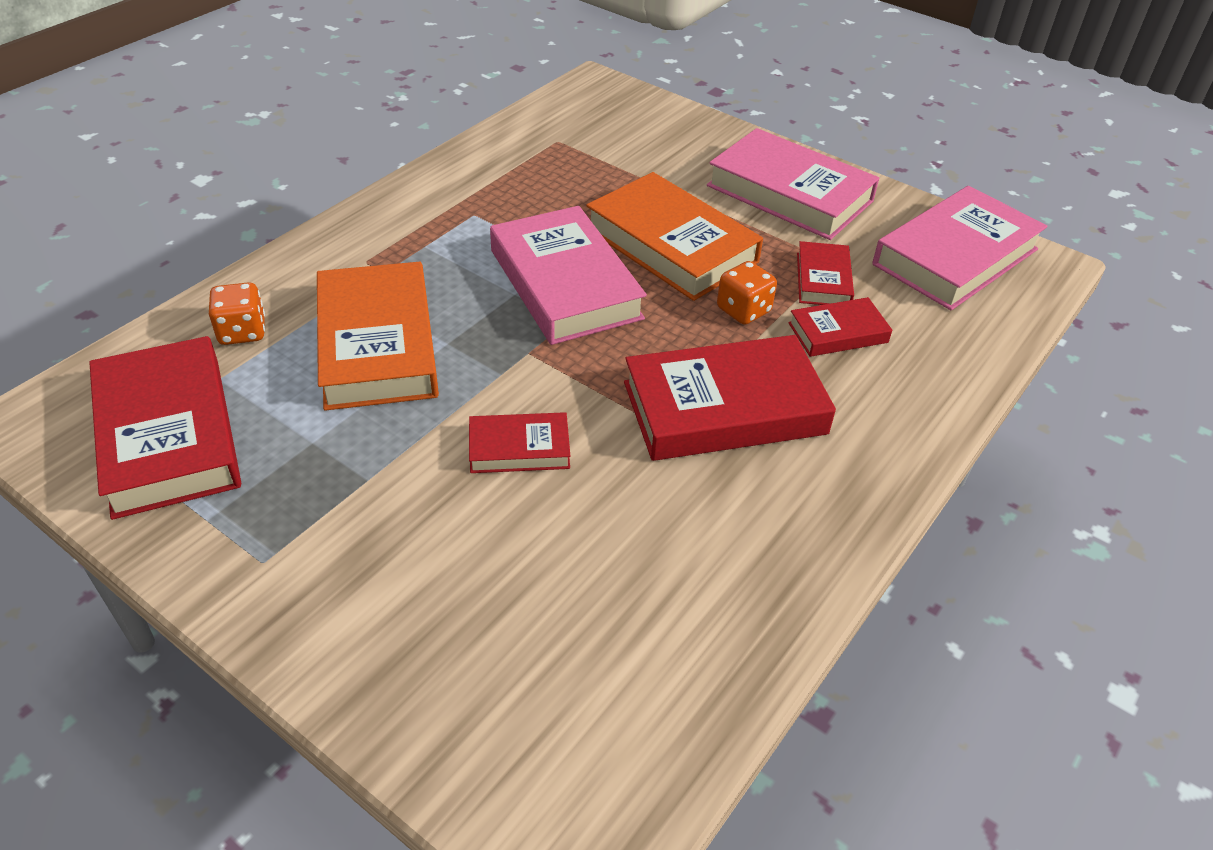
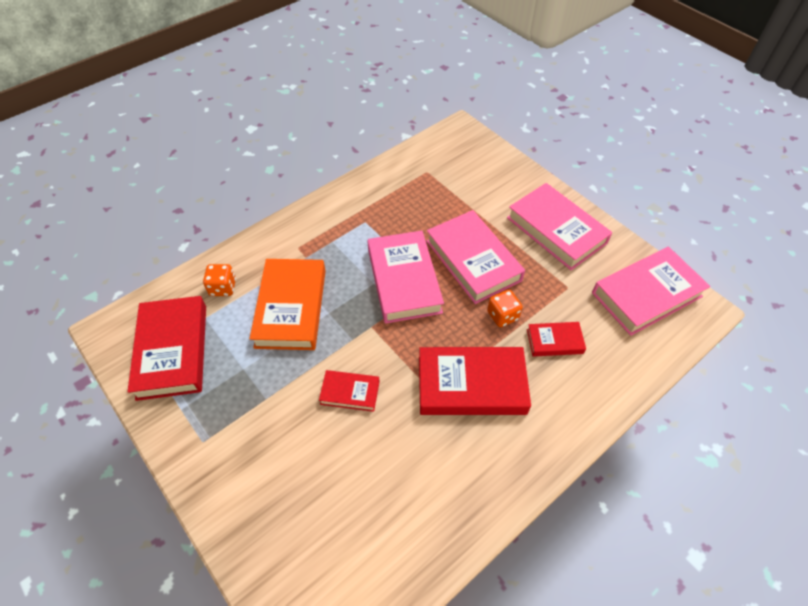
camera: 15 degrees right, 10 degrees up
orange book [586,172,763,301] -> pink book [426,210,525,304]
red book [797,241,854,305] -> none

